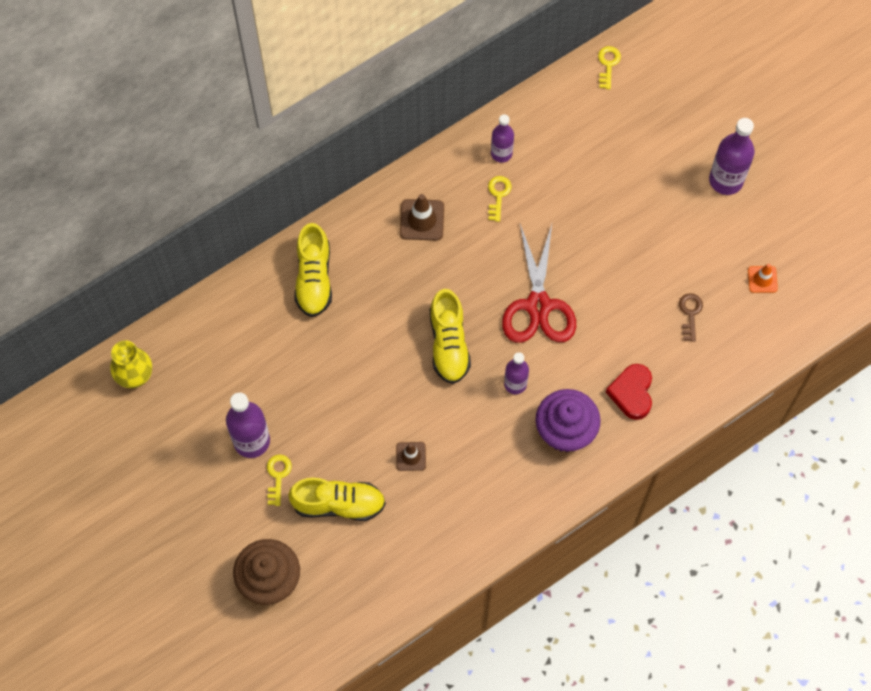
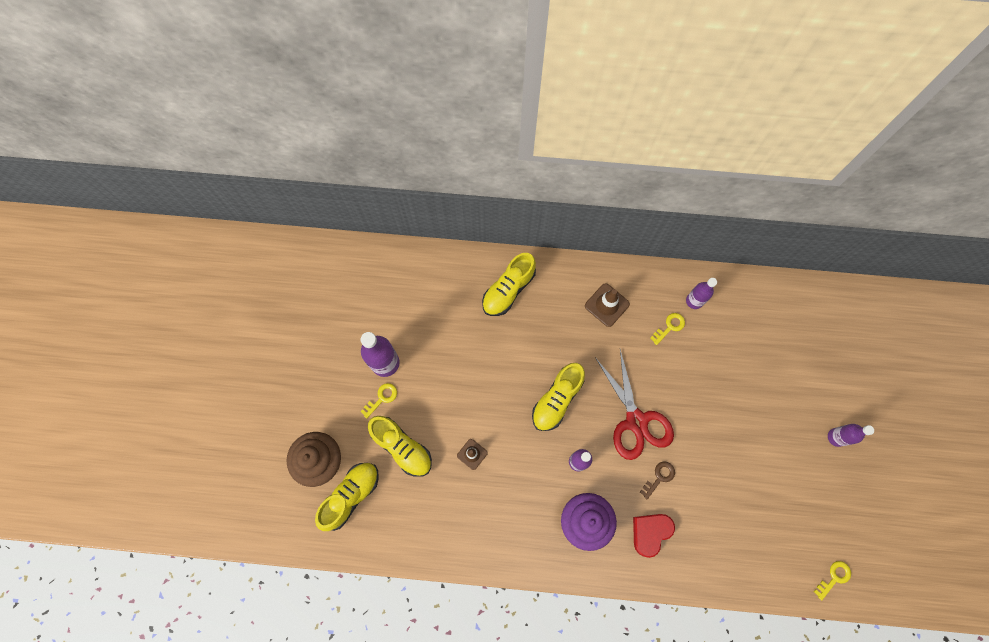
camera: 40 degrees right, 5 degrees up
yellow vase [110,340,152,388] -> none
red scissors [502,224,576,343] -> red scissors turned 60 degrees counterclockwise [595,349,674,460]
yellow key [598,46,621,89] -> yellow key moved to [814,561,851,600]
brown key [679,293,703,341] -> brown key moved to [640,461,675,499]
purple bottle [709,118,755,195] -> purple bottle [828,424,874,447], size x0.63
orange traffic cone [748,264,778,293] -> none
none -> yellow shoe [315,463,379,531]

